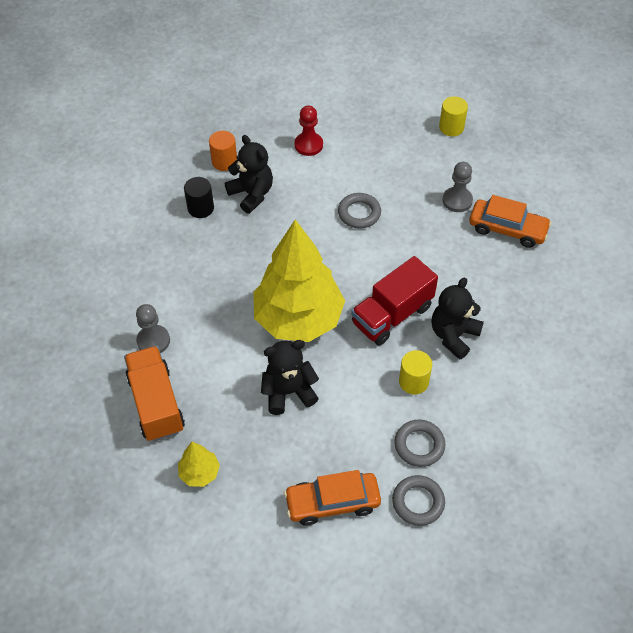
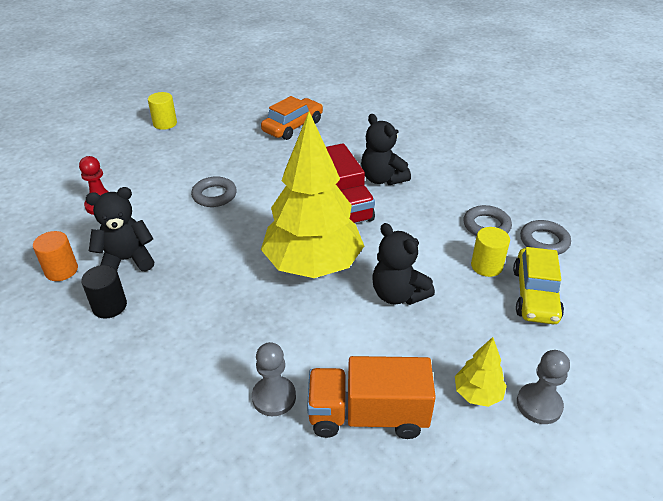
camera: 70 degrees left, 15 degrees down
black teddy bear [261,340,319,415] -> black teddy bear turned 45 degrees counterclockwise [372,223,435,305]
orange car [284,470,381,526] -> yellow car [513,247,564,324]
yellow cylinder [399,350,432,395] -> yellow cylinder moved to [471,227,510,277]
grey pawn [443,162,473,212] -> grey pawn moved to [517,350,570,424]

